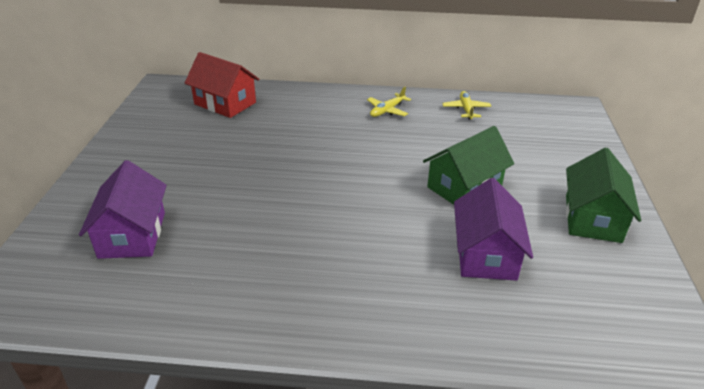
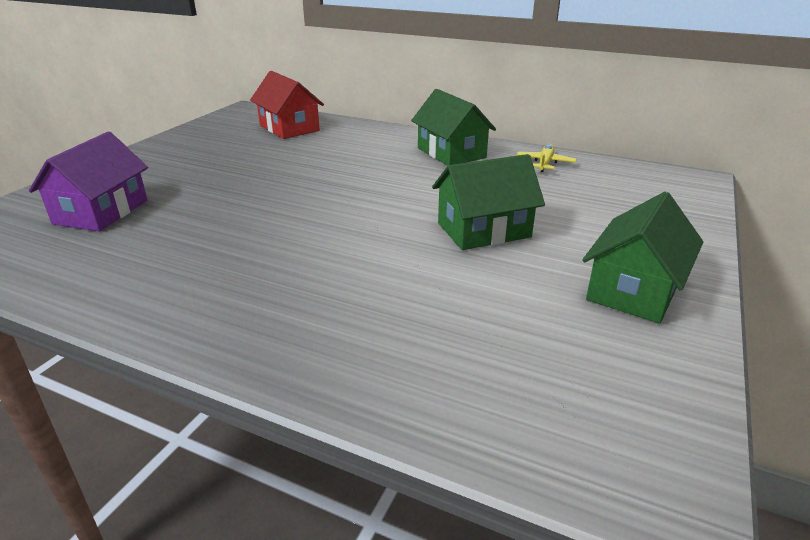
camera: 20 degrees right, 5 degrees down
yellow plane [367,86,411,117] -> green house [411,89,496,166]
purple house [454,178,533,281] -> none

